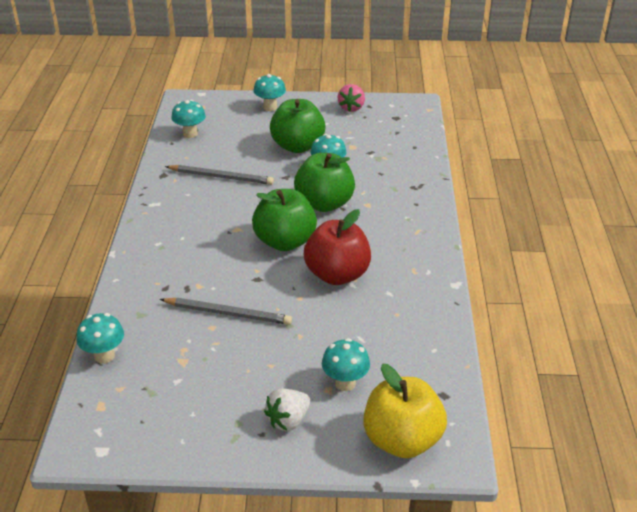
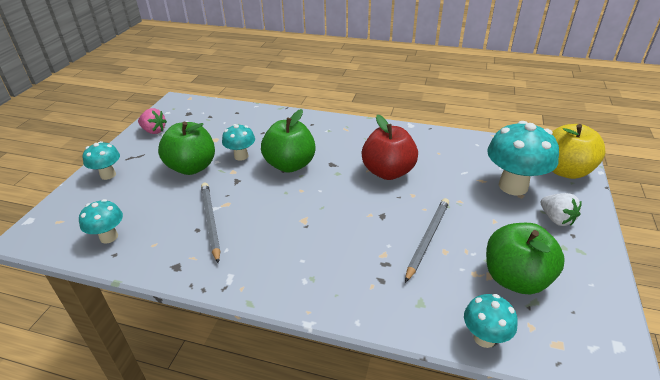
camera: 75 degrees left, 0 degrees up
grey pencil [165,165,274,185] -> grey pencil turned 45 degrees counterclockwise [201,183,220,263]
green apple [252,189,317,251] -> green apple moved to [486,223,565,294]
turquoise mushroom [322,338,370,391] -> turquoise mushroom [487,121,559,195], size x1.80

